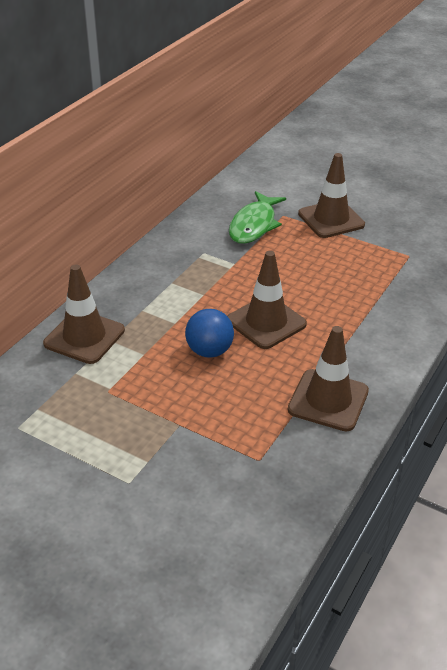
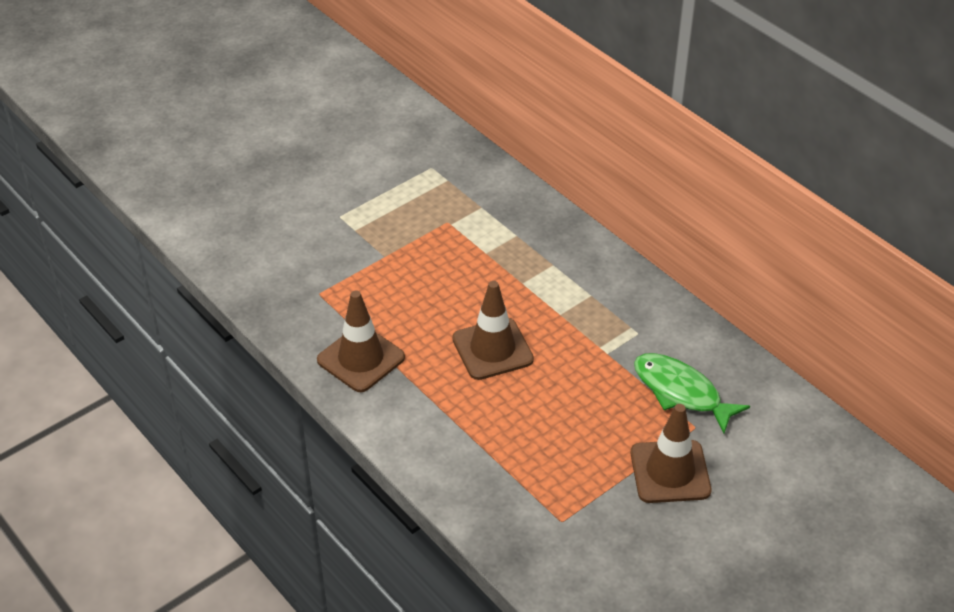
camera: 110 degrees right, 5 degrees up
brown traffic cone [43,264,125,364] -> none
blue ball [185,309,234,357] -> none

